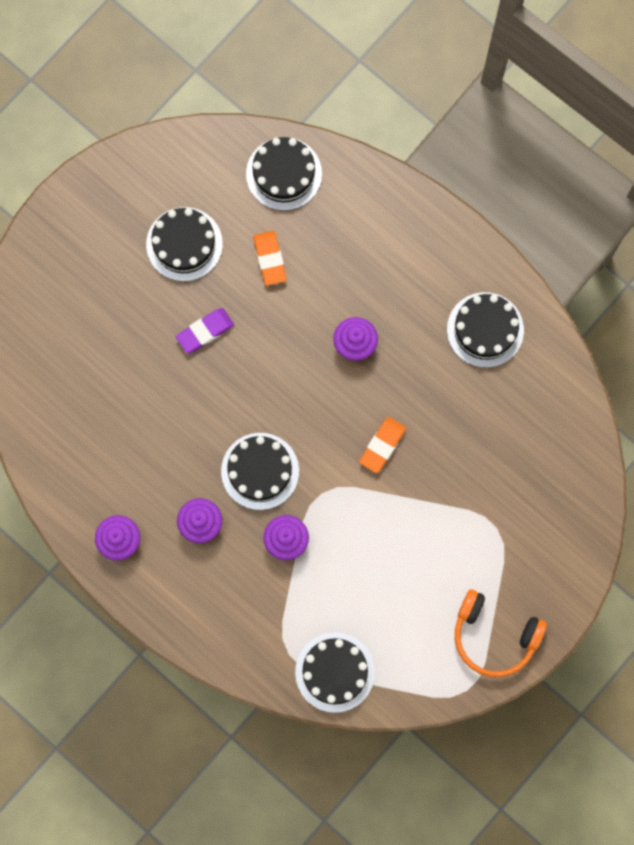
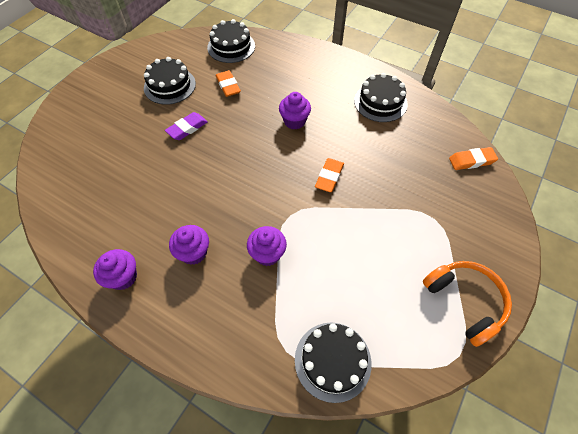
camera: 10 degrees left, 20 degrees down
black cake [221,433,299,510] -> none
orange headphones [455,589,547,677] -> orange headphones turned 135 degrees counterclockwise [423,261,512,347]
none -> orange eraser [449,147,498,170]

